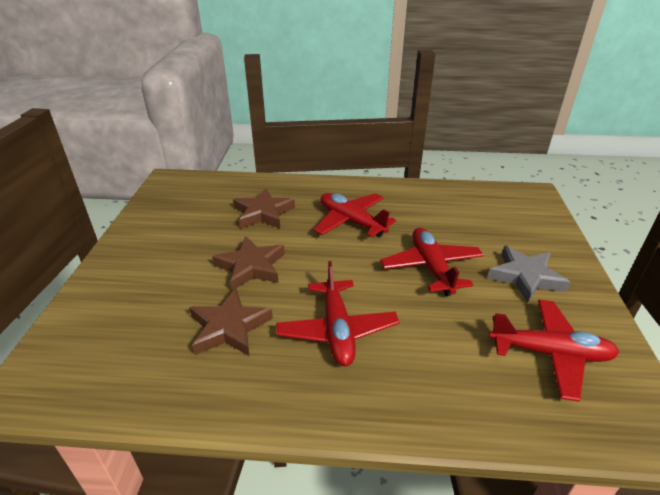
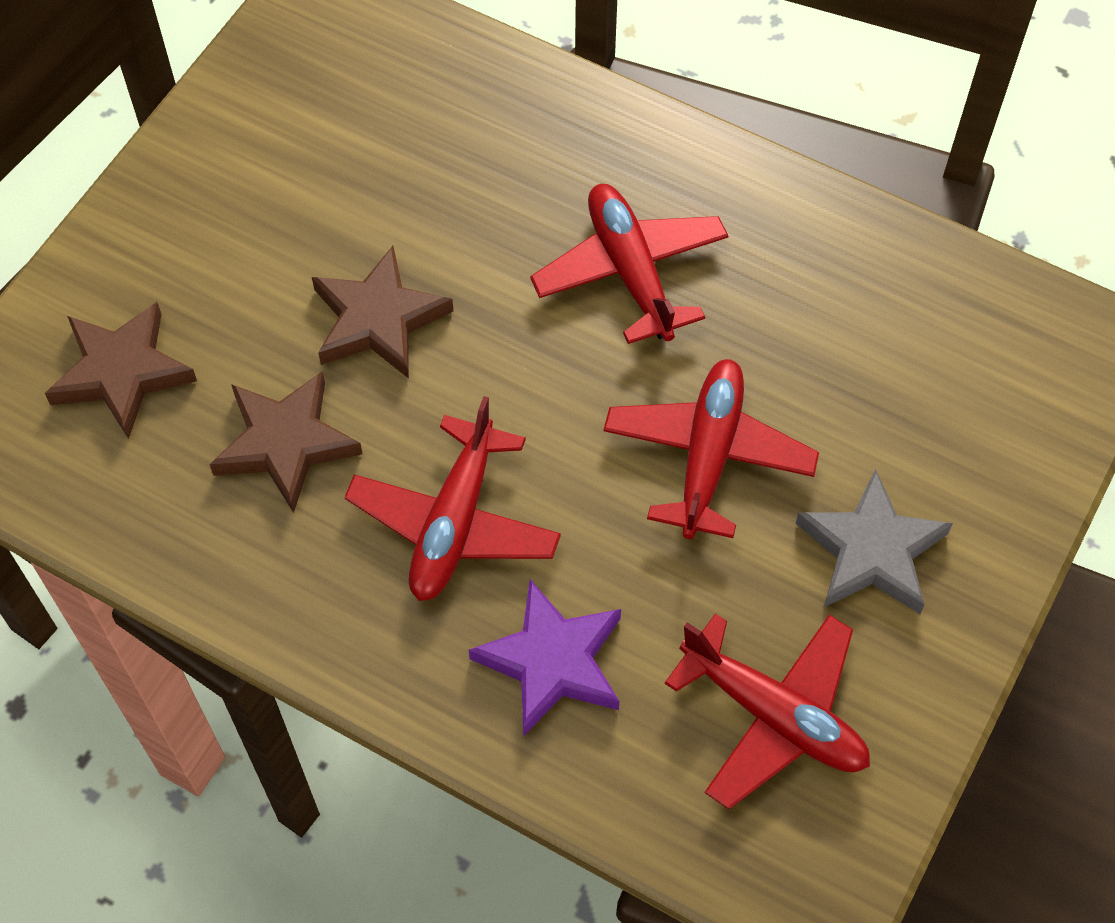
camera: 25 degrees right, 25 degrees up
brown star [233,188,295,229] -> brown star moved to [45,302,197,439]
none -> purple star [469,579,621,736]

